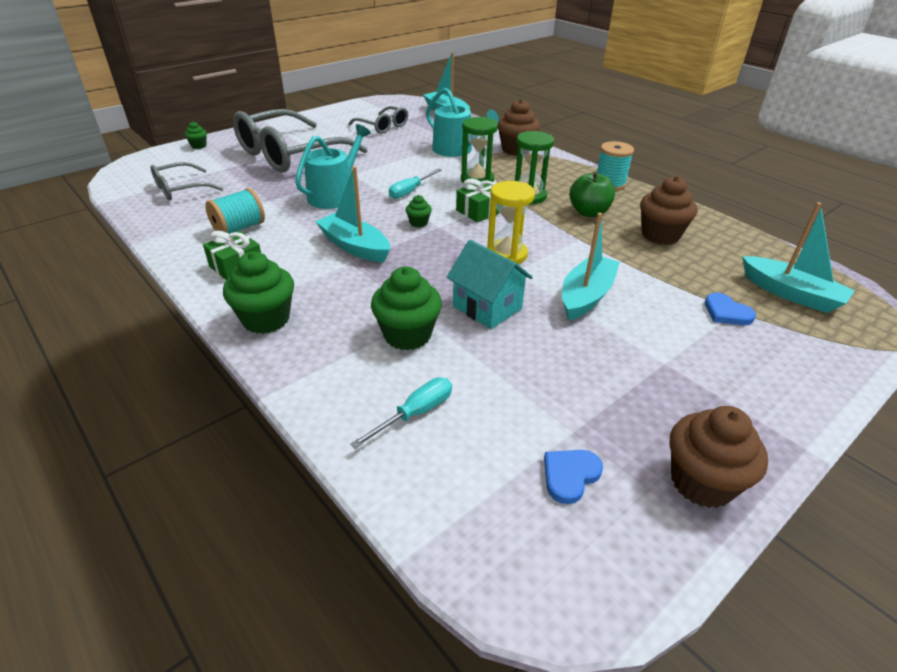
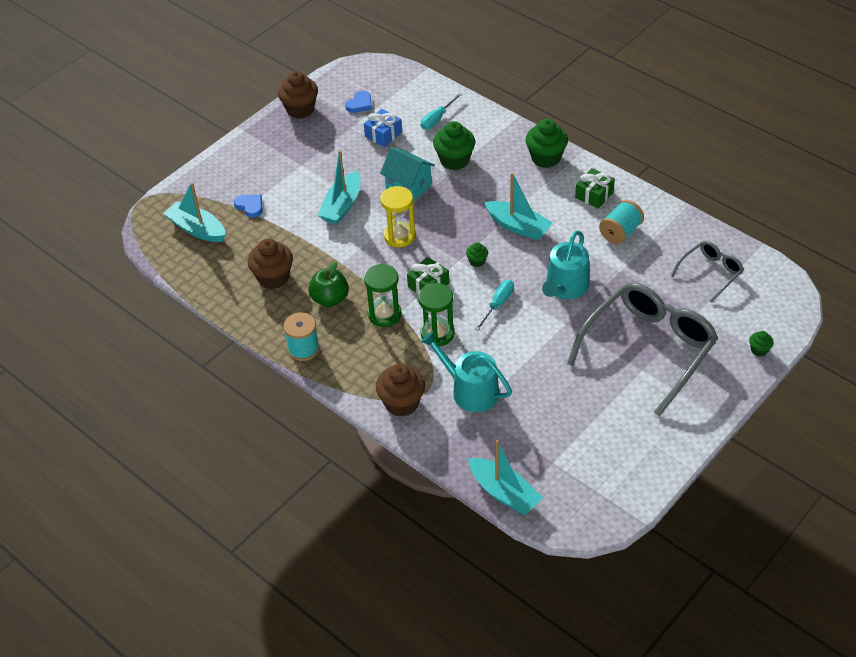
camera: 175 degrees right, 10 degrees up
grey glasses [348,106,408,134] -> none
none -> blue gift [364,109,402,147]

